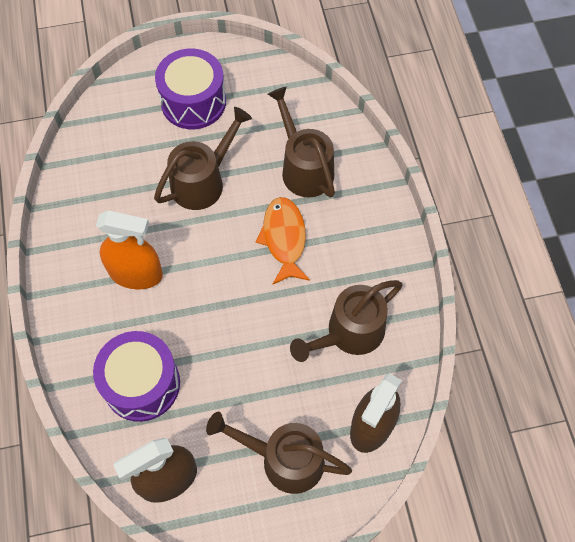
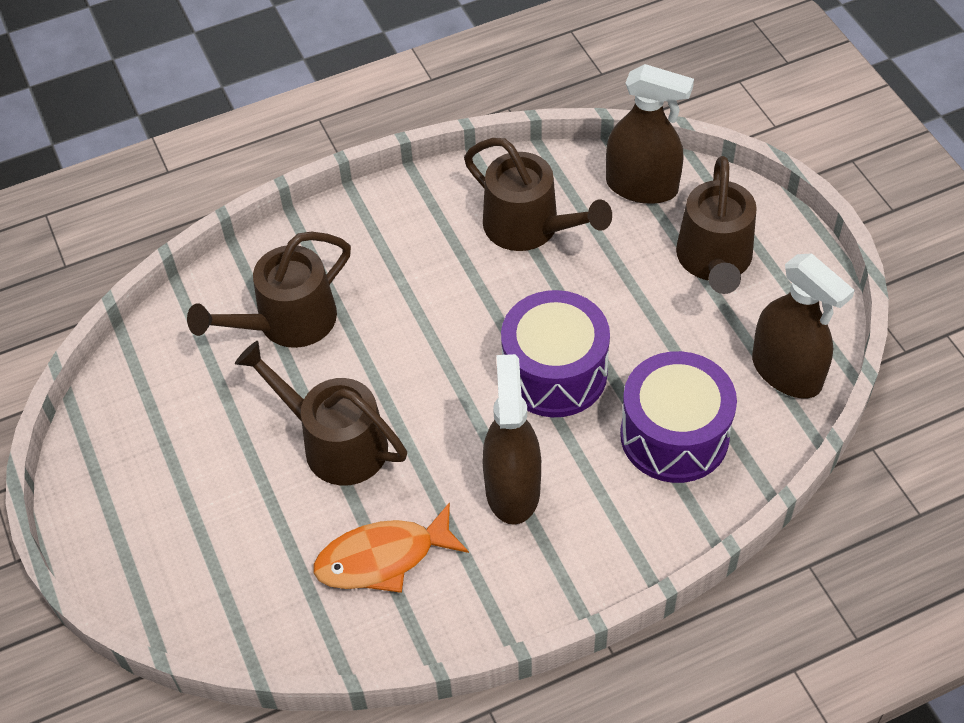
camera: 100 degrees left, 10 degrees down
orange spray bottle [96,210,163,289] -> brown spray bottle [482,354,541,525]
purple drum [155,49,226,129] -> purple drum moved to [501,290,610,417]
orange fish [256,197,310,285] -> orange fish moved to [314,502,469,593]

